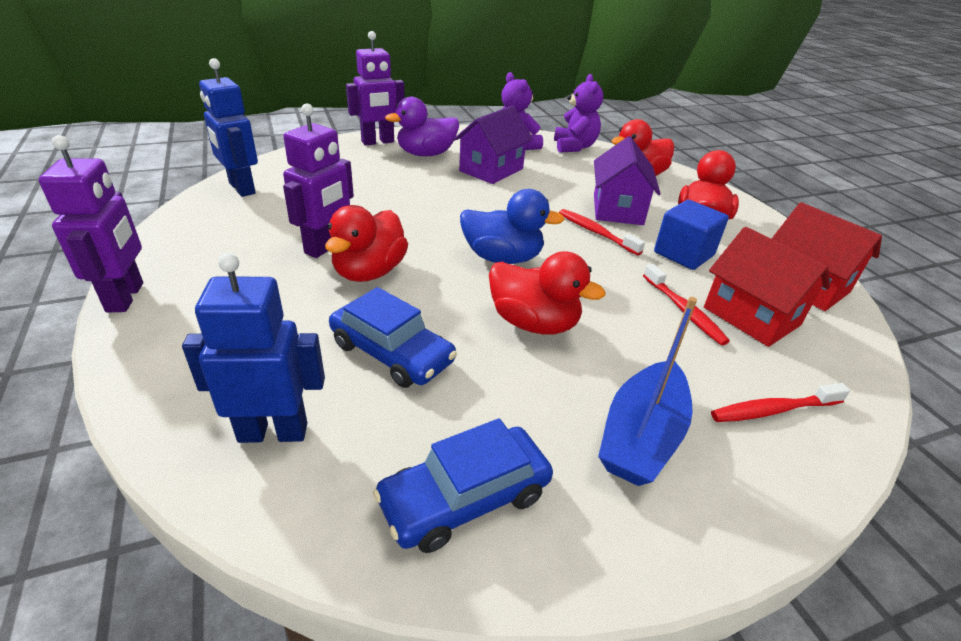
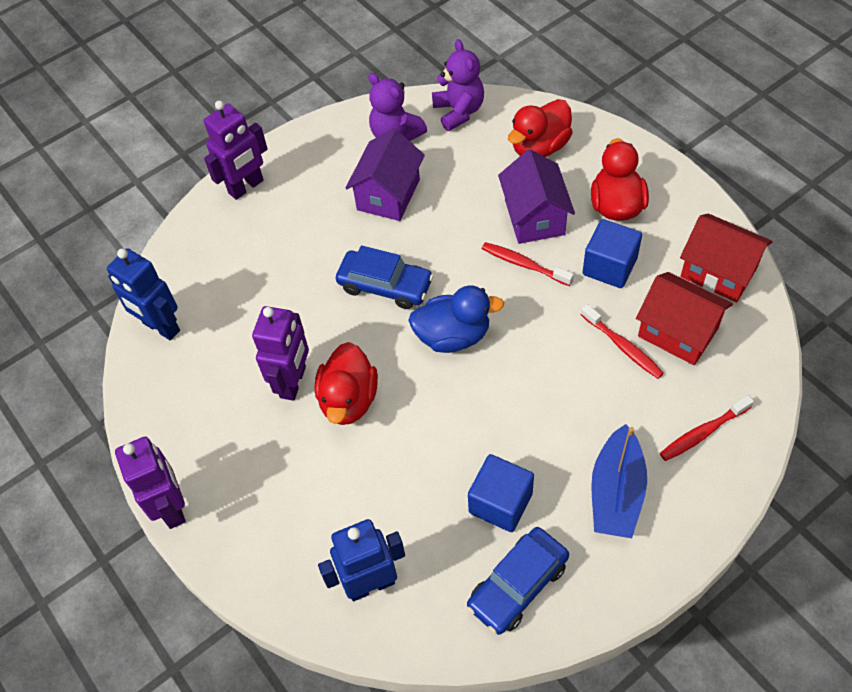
camera: 10 degrees left, 20 degrees up
blue car [329,287,457,388] -> blue car moved to [336,245,433,309]
purple duck [385,96,459,156] -> none
red duck [489,251,605,335] -> none
none -> blue cube [468,454,534,532]

